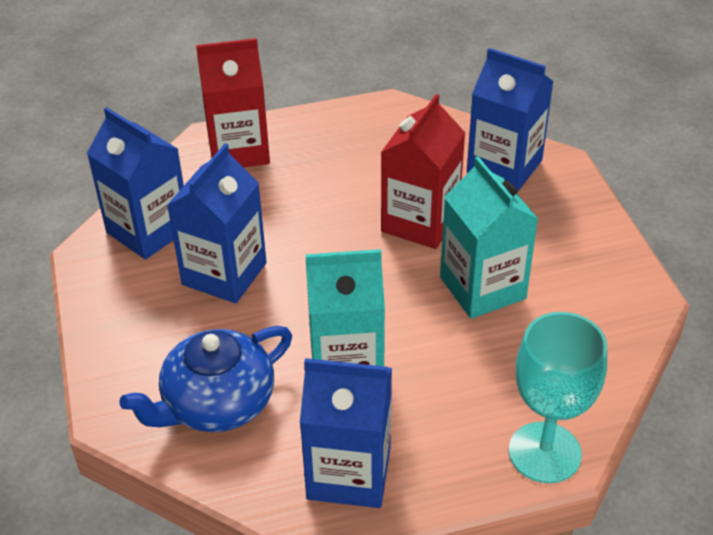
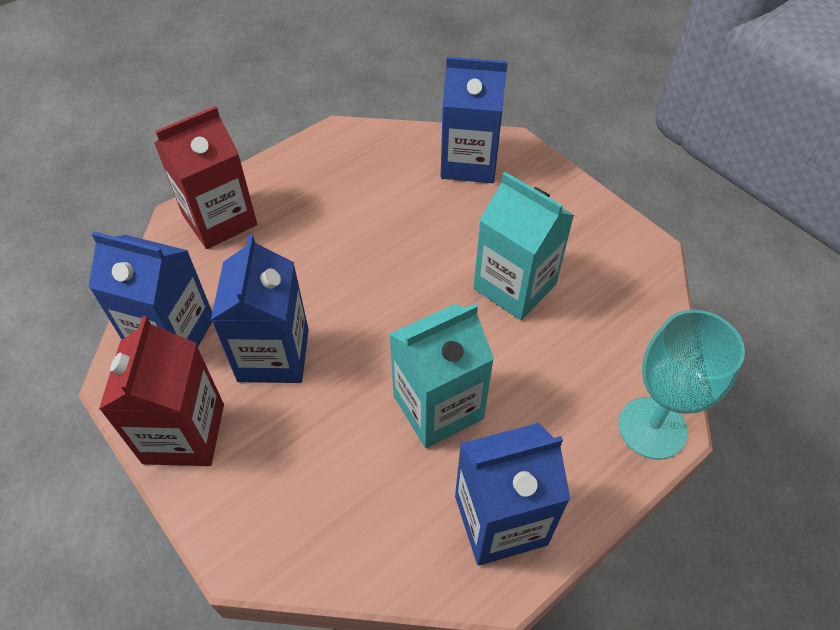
camera: 25 degrees left, 10 degrees up
blue teapot [119,326,292,432] -> none
red carton [381,94,465,249] -> red carton moved to [99,316,224,466]

